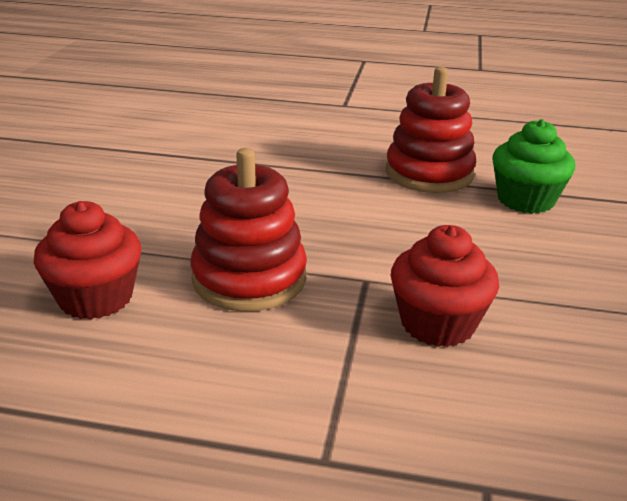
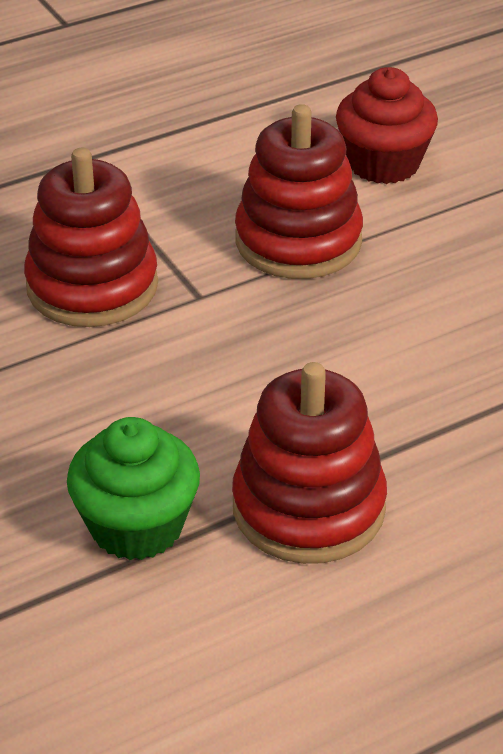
camera: 140 degrees right, 10 degrees up
red cupcake [391,225,499,347] -> red stacking toy [24,148,158,327]

